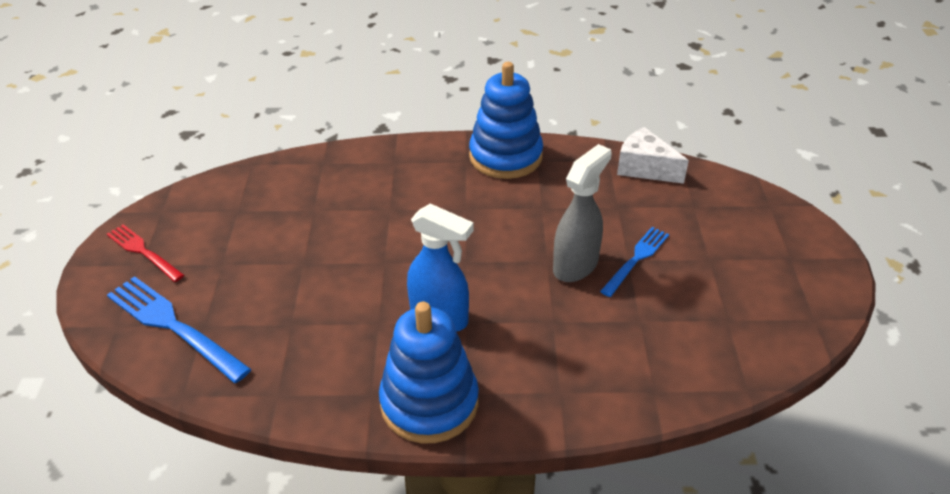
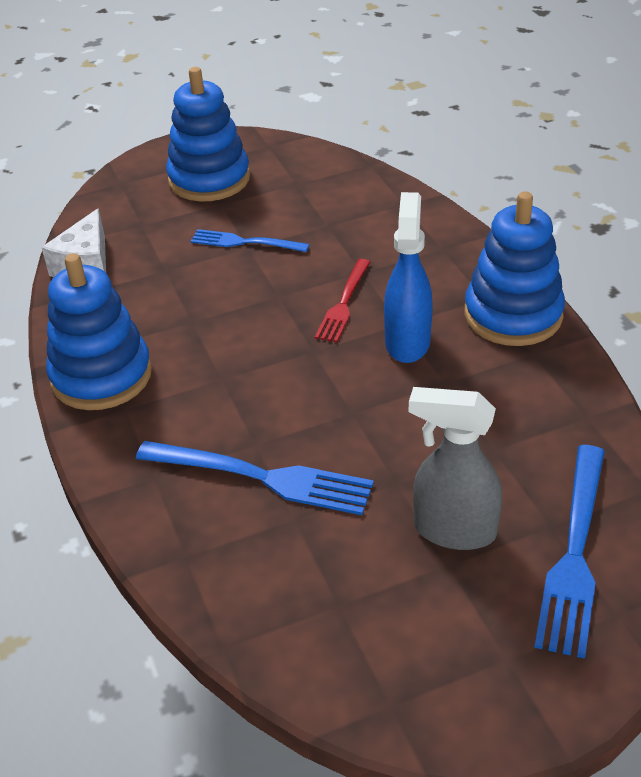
camera: 110 degrees left, 0 degrees up
red fork [107,224,184,282] -> red fork moved to [315,259,370,342]
grey spray bottle [553,144,612,282] -> grey spray bottle moved to [409,387,502,550]
none -> blue fork [136,441,374,515]
none -> blue stacking toy [166,67,250,202]

